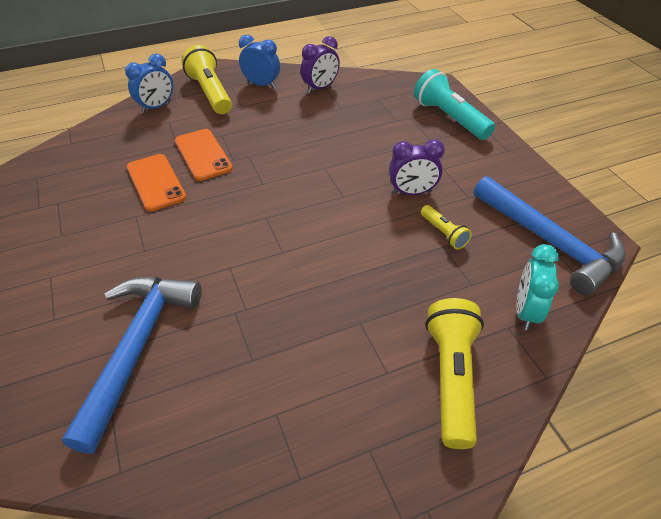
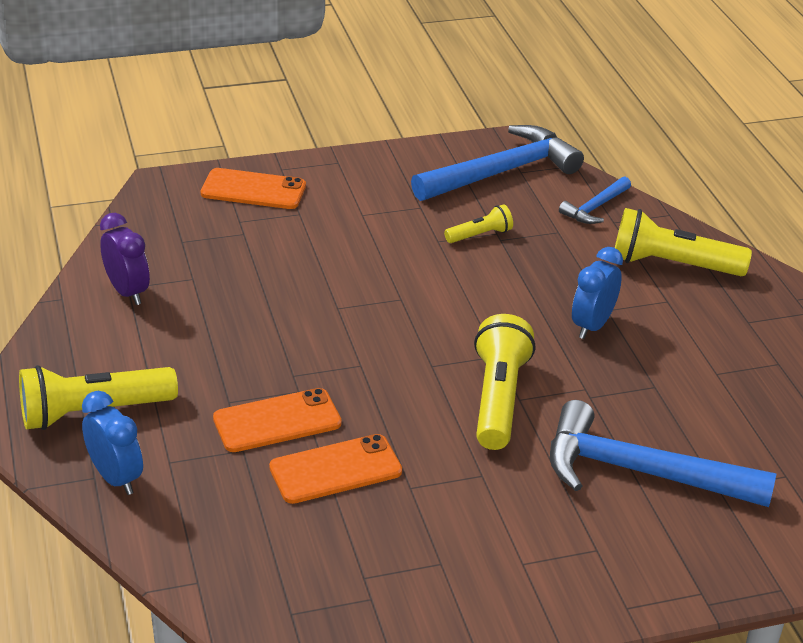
camera: 85 degrees left, 10 degrees down
blue clock [239,35,280,89] -> blue clock moved to [572,247,623,339]
purple clock [389,139,445,195] -> none
turquoise flashlight [414,69,495,140] -> orange phone [201,168,306,209]
turquoise clock [516,244,559,330] -> blue hammer [559,177,631,224]
none -> yellow flashlight [474,314,535,450]

